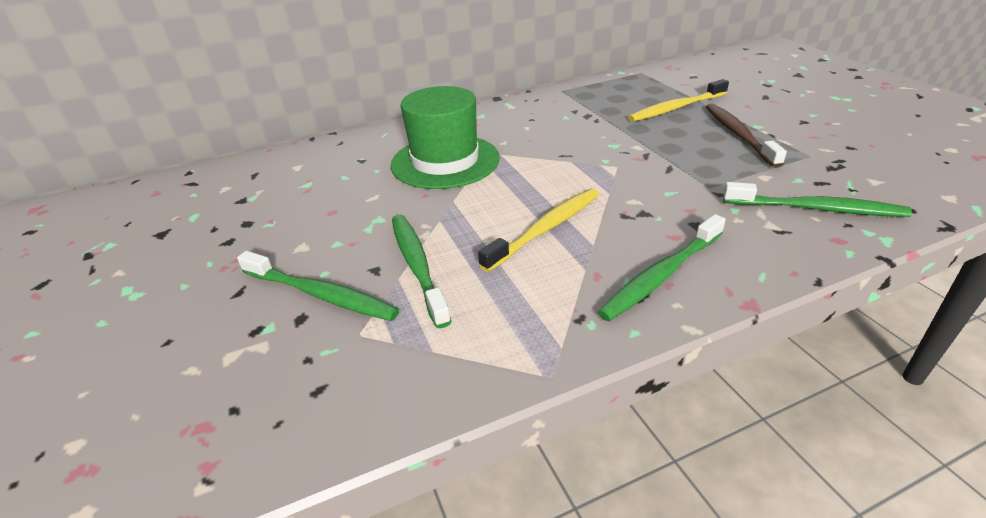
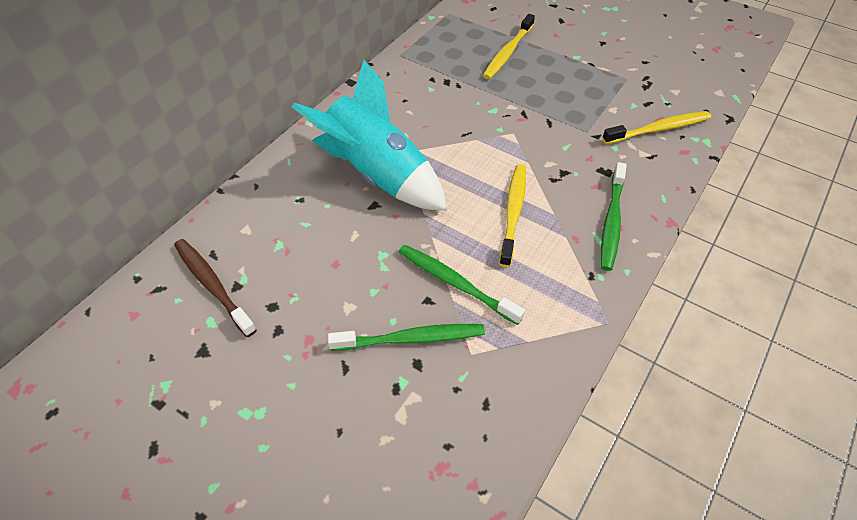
camera: 35 degrees left, 15 degrees up
green hat [391,86,500,189] -> turquoise rocket [292,60,447,210]
brown toothbrush [706,104,787,168] -> brown toothbrush moved to [174,239,257,337]
green toothbrush [723,182,912,217] -> yellow toothbrush [602,111,711,144]

